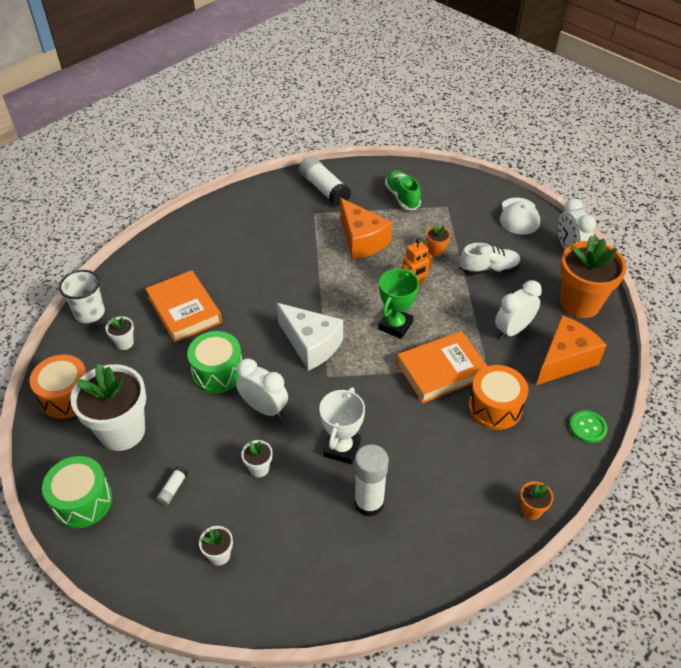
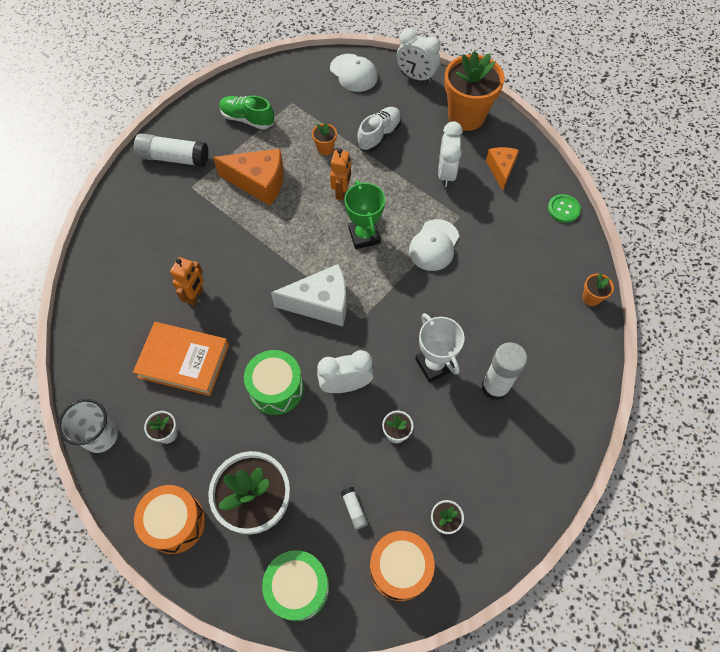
camera: 45 degrees left, 15 degrees up
orange book [397,331,487,403] -> white cap [409,219,459,271]
orange drum [468,365,528,430] -> orange drum moved to [370,531,435,601]
orange cheese [536,315,607,385] -> orange cheese [486,147,519,191], size x0.62
none -> orange robot [170,257,204,306]

